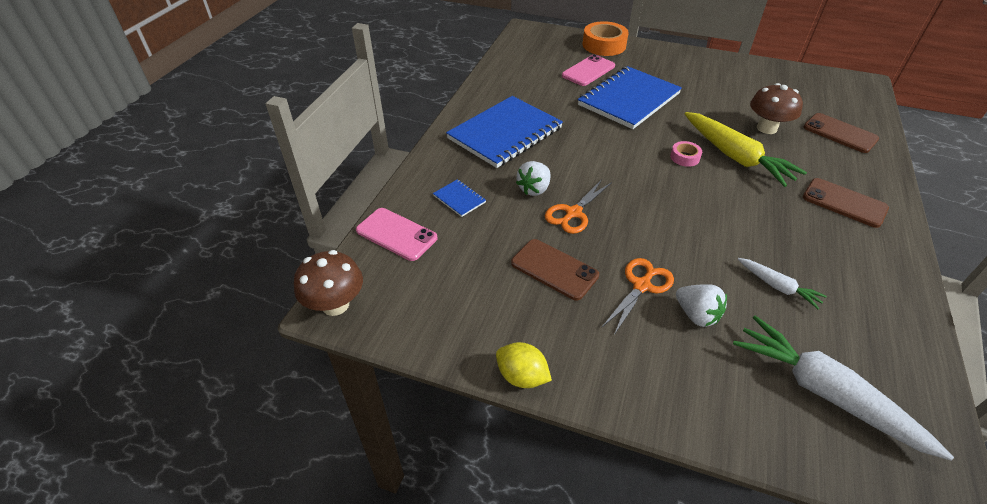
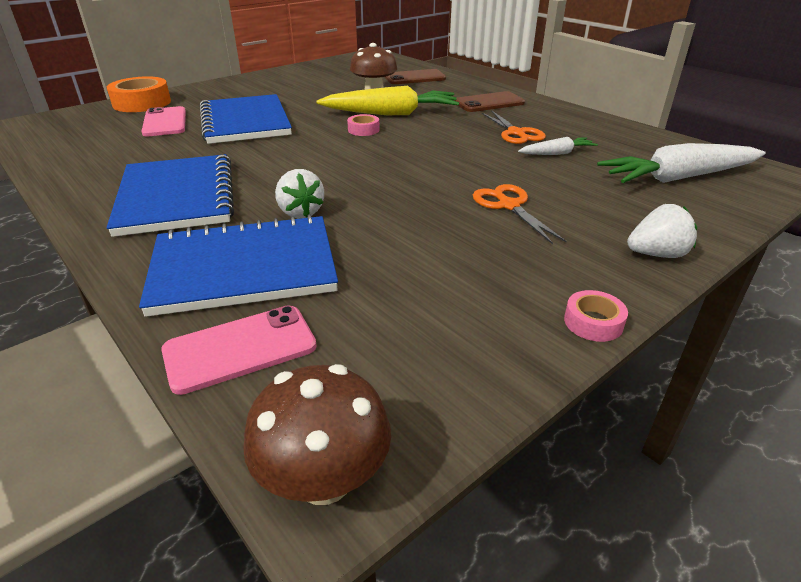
camera: 60 degrees left, 10 degrees down
blue notebook [433,179,486,217] -> blue notebook [139,214,338,317], size x2.45
yellow lemon [496,342,552,388] -> pink tape [564,290,628,342]
brown phone [511,239,599,301] -> none
orange scissors [545,179,612,234] -> orange scissors moved to [482,110,546,144]
white strawberry [676,284,727,327] -> white strawberry moved to [627,204,697,258]

